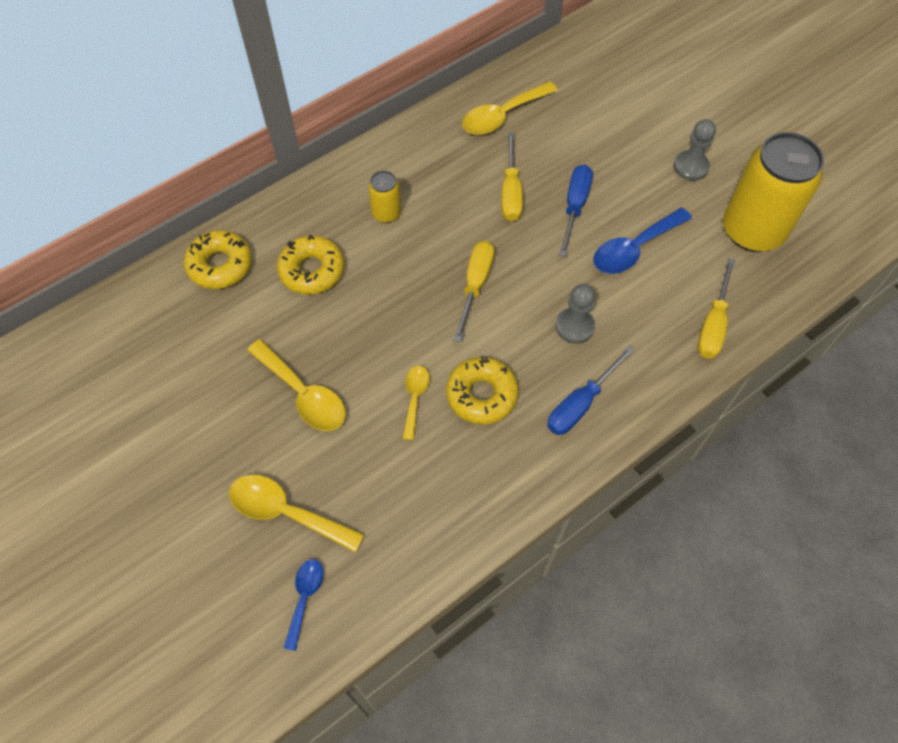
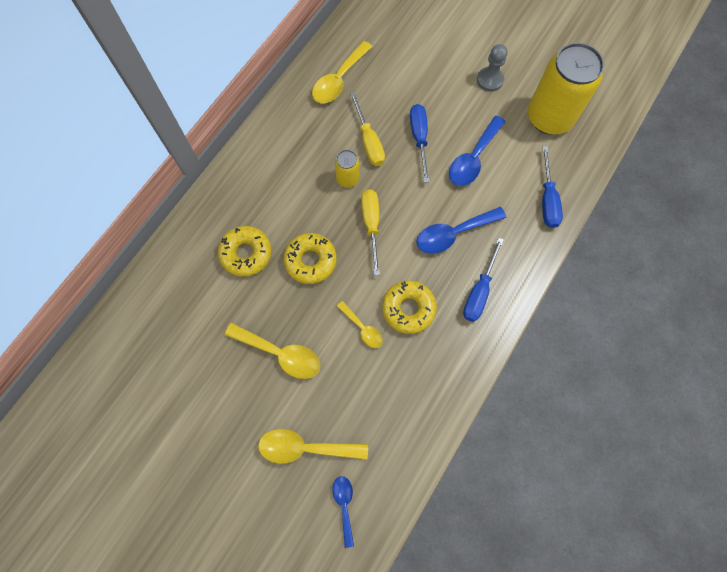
camera: 20 degrees left, 10 degrees up
yellow donut [184,230,252,289] -> yellow donut moved to [284,233,337,284]
yellow can [368,170,401,223] -> yellow can moved to [335,150,359,187]
yellow spoon [403,366,430,440] -> yellow spoon turned 150 degrees clockwise [337,301,383,348]
grey pawn [555,284,595,344] -> blue spoon [416,207,506,254]
yellow screwdriver [697,258,735,359] -> blue screwdriver [542,146,563,228]

